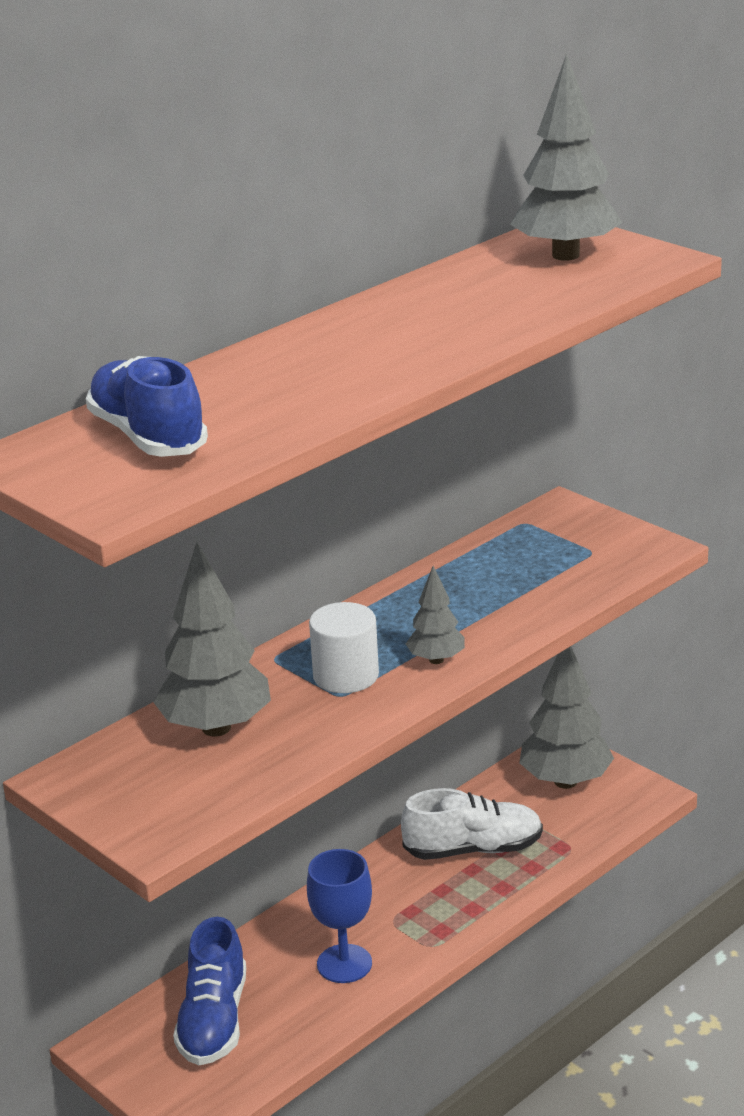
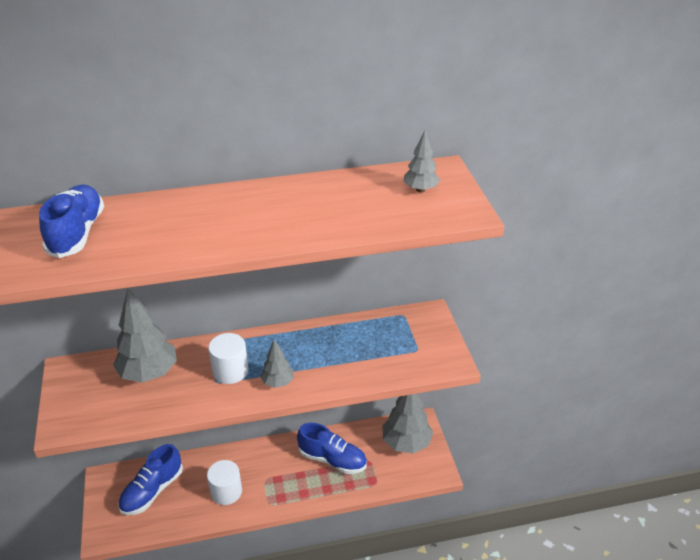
camera: 30 degrees right, 10 degrees up
blue goblet [307,849,372,983] -> white cylinder [207,460,242,505]
white shoe [401,788,543,860] -> blue shoe [297,423,367,474]
grey tree [510,54,622,261] -> grey tree [404,131,440,192], size x0.53

